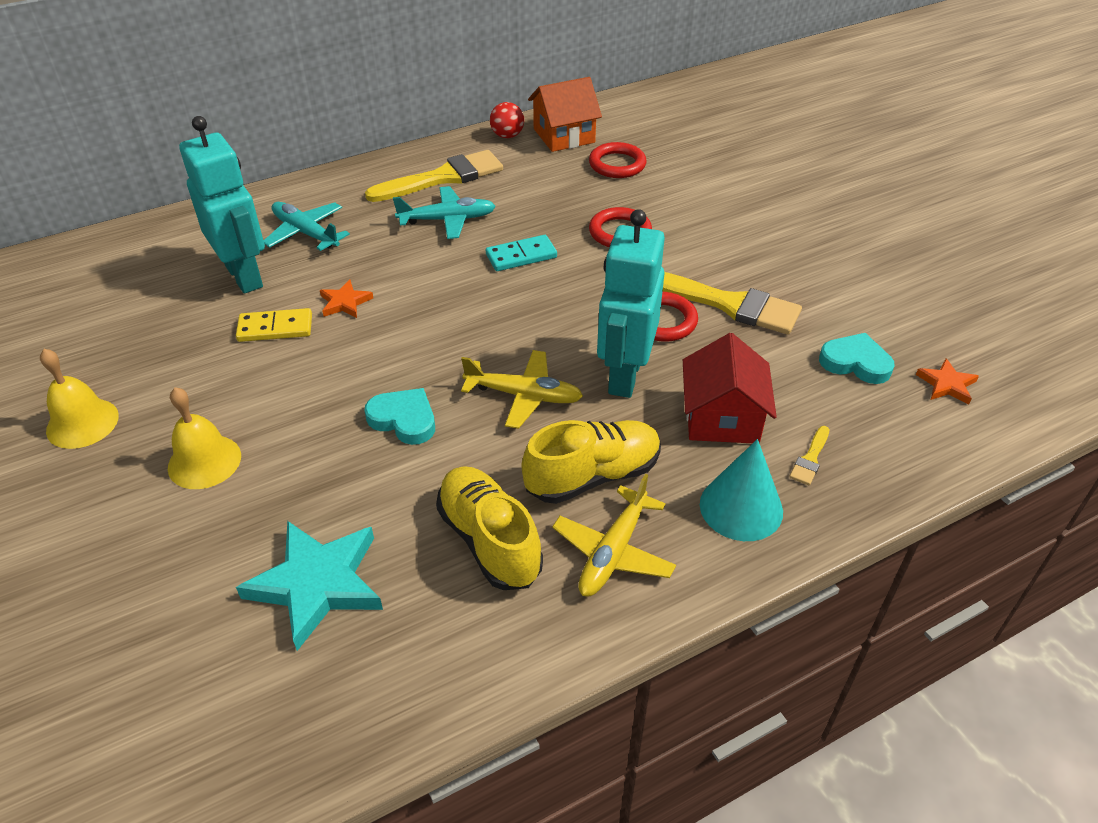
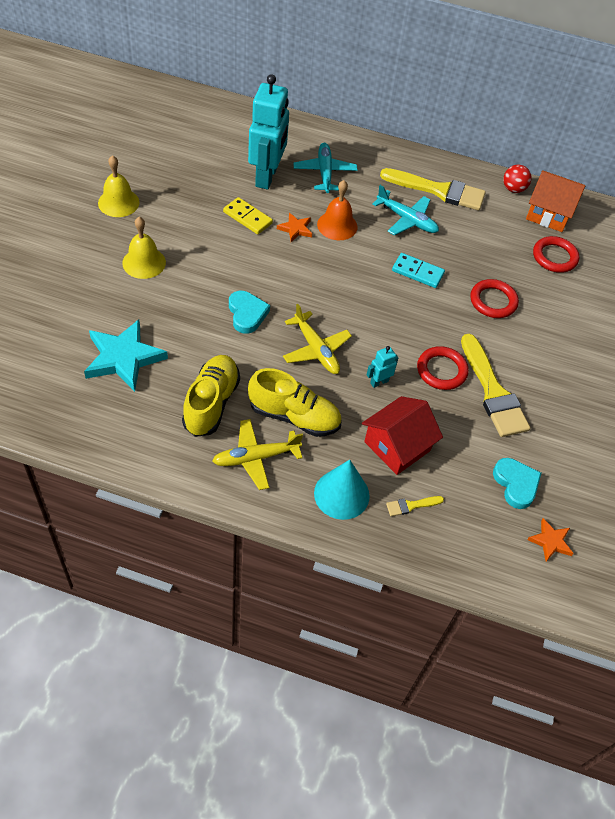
camera: 40 degrees right, 10 degrees up
turquoise robot [597,209,665,398] -> turquoise robot [367,346,399,388], size x0.42
none -> orange bell [317,180,358,240]

